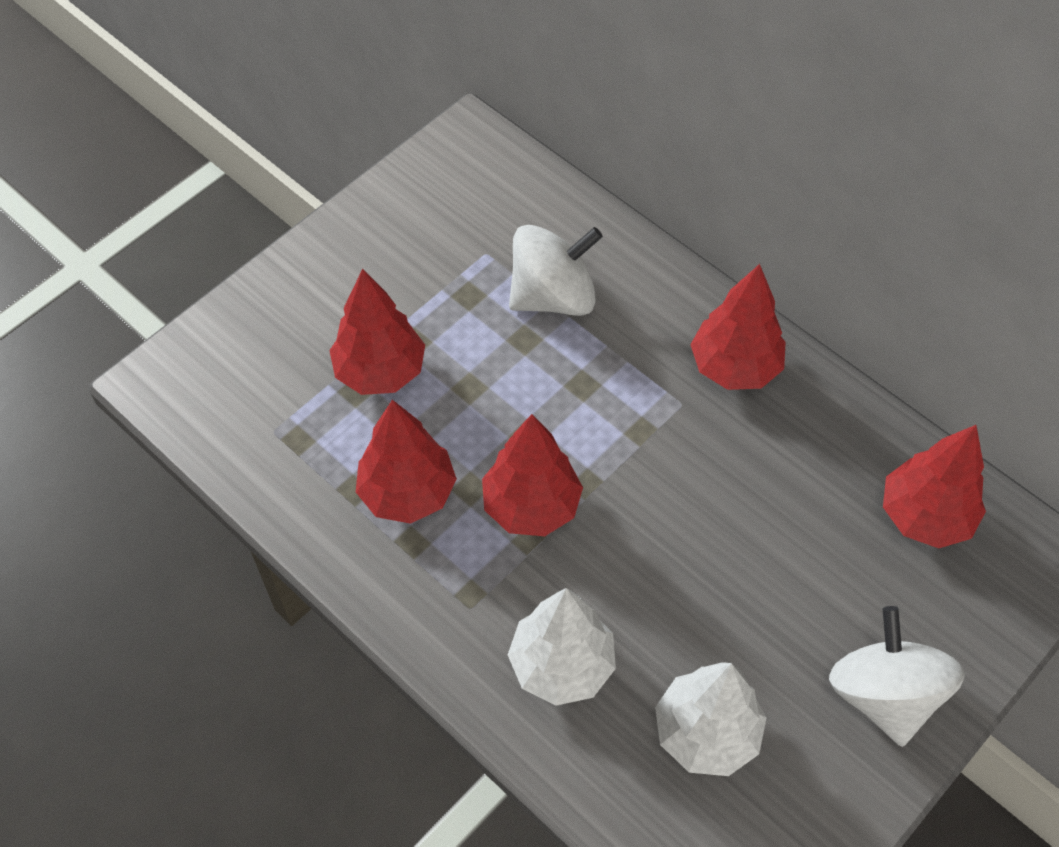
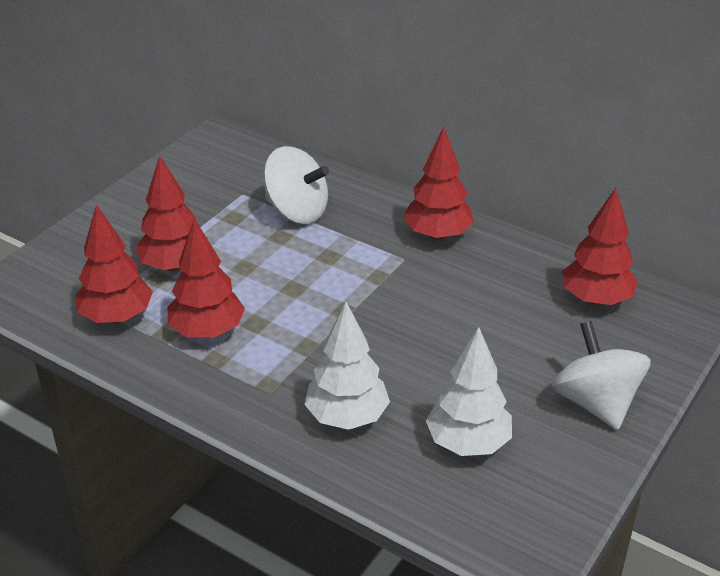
camera: 10 degrees left, 20 degrees down
red tree [482,414,583,536] -> red tree moved to [75,204,153,323]
white spinning top [509,225,603,316] -> white spinning top turned 60 degrees clockwise [263,146,329,224]

